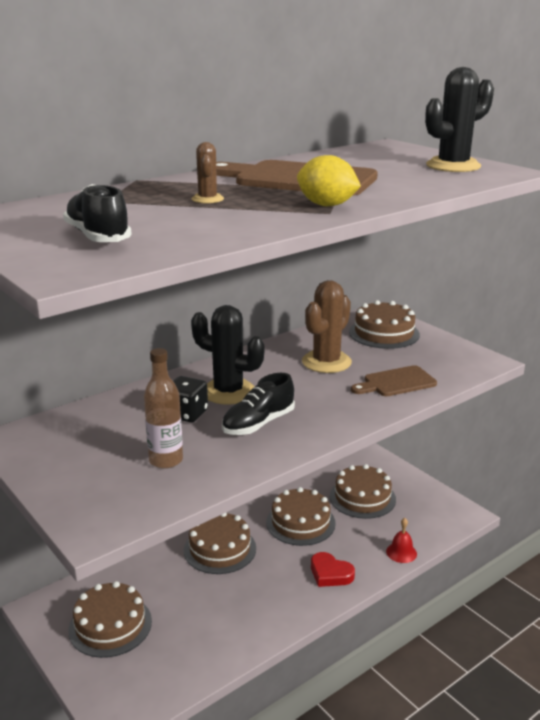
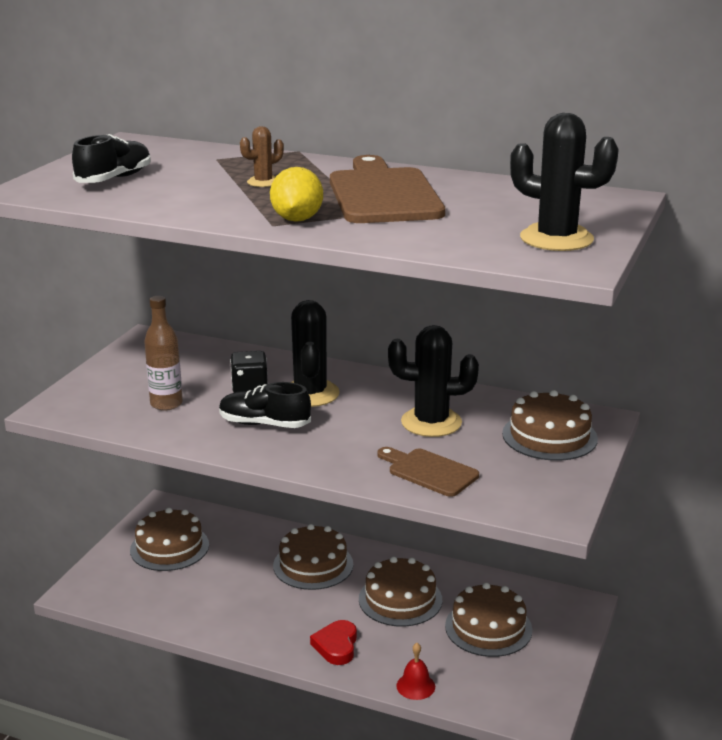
camera: 60 degrees right, 0 degrees up
brown cactus [302,280,352,373] -> black cactus [388,325,479,437]

